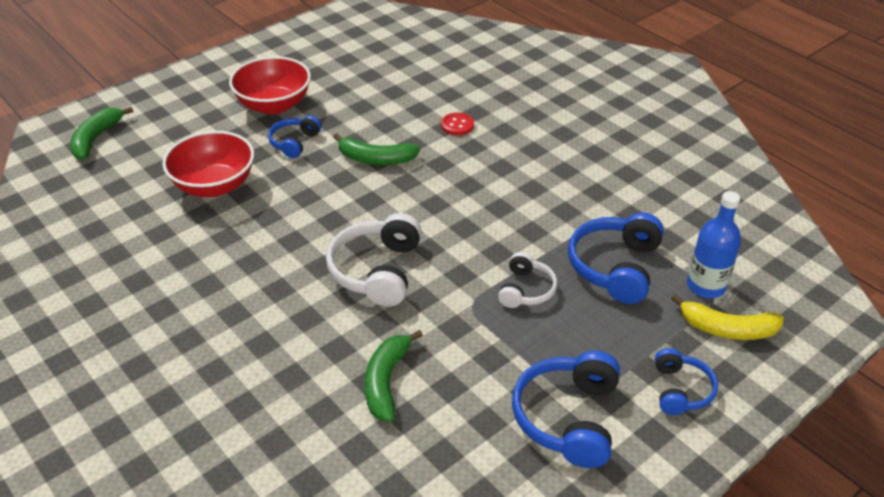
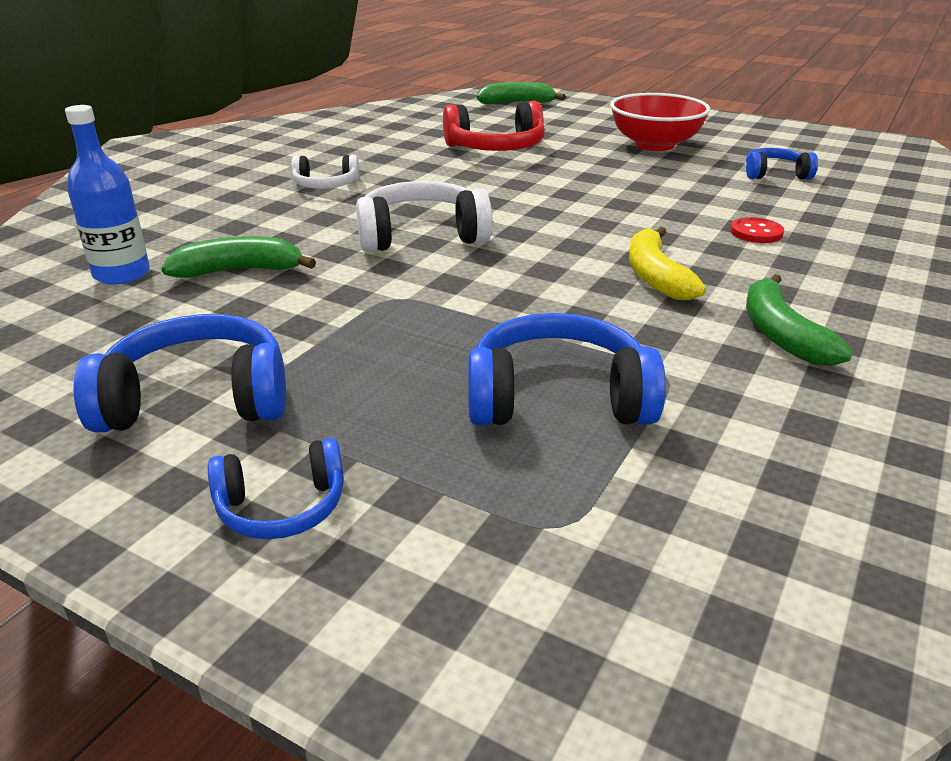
camera: 70 degrees right, 10 degrees down
red bowl [162,131,254,197] -> red headphones [443,101,545,151]
blue headphones [268,115,321,158] -> blue headphones moved to [746,148,818,180]
green banana [333,133,420,165] -> green banana moved to [746,274,853,366]
white headphones [498,252,557,308] -> white headphones moved to [291,154,359,189]
yellow banana [671,294,784,340] -> yellow banana moved to [629,227,706,300]
blue bottle [687,191,741,298] -> blue bottle moved to [65,105,150,285]

